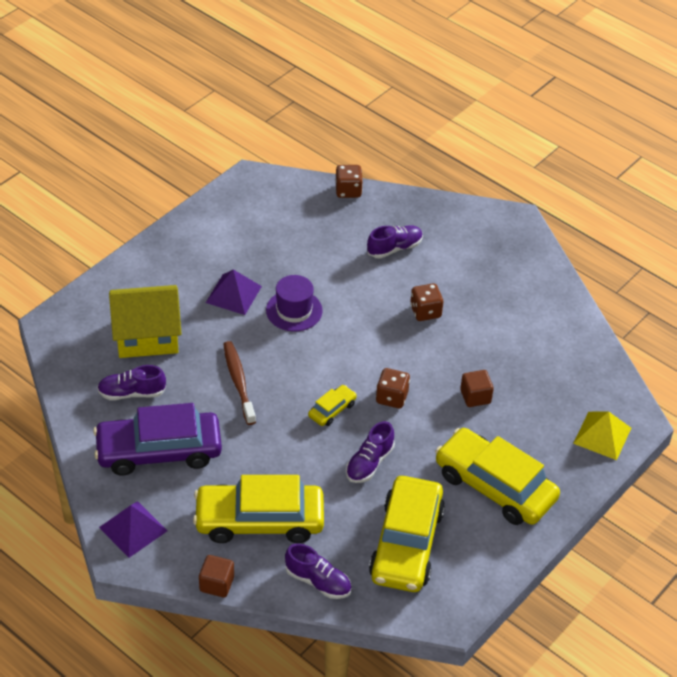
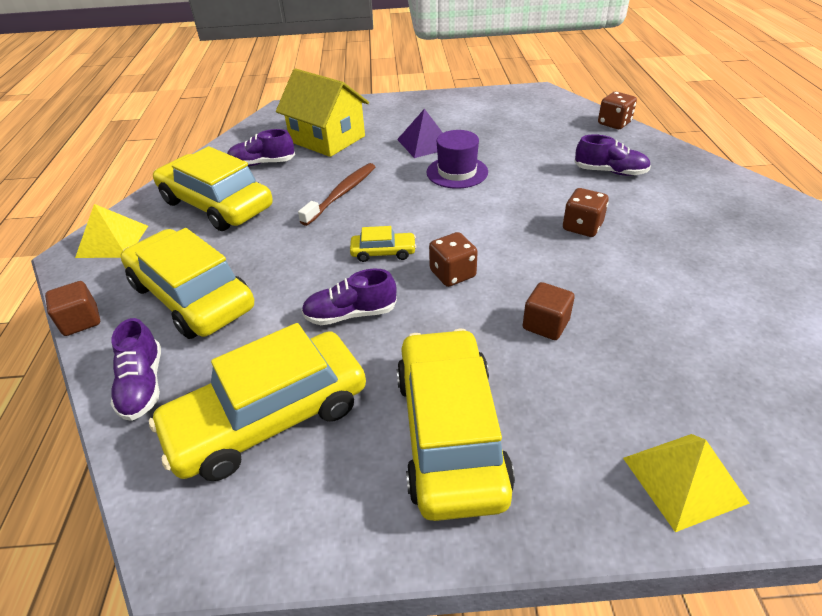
camera: 50 degrees right, 5 degrees down
purple car [93,403,222,476] -> yellow car [153,146,273,231]
purple shoe [97,365,166,400] -> purple shoe turned 45 degrees counterclockwise [227,129,295,166]
purple pyramid [99,501,167,558] -> yellow pyramid [75,204,148,258]

